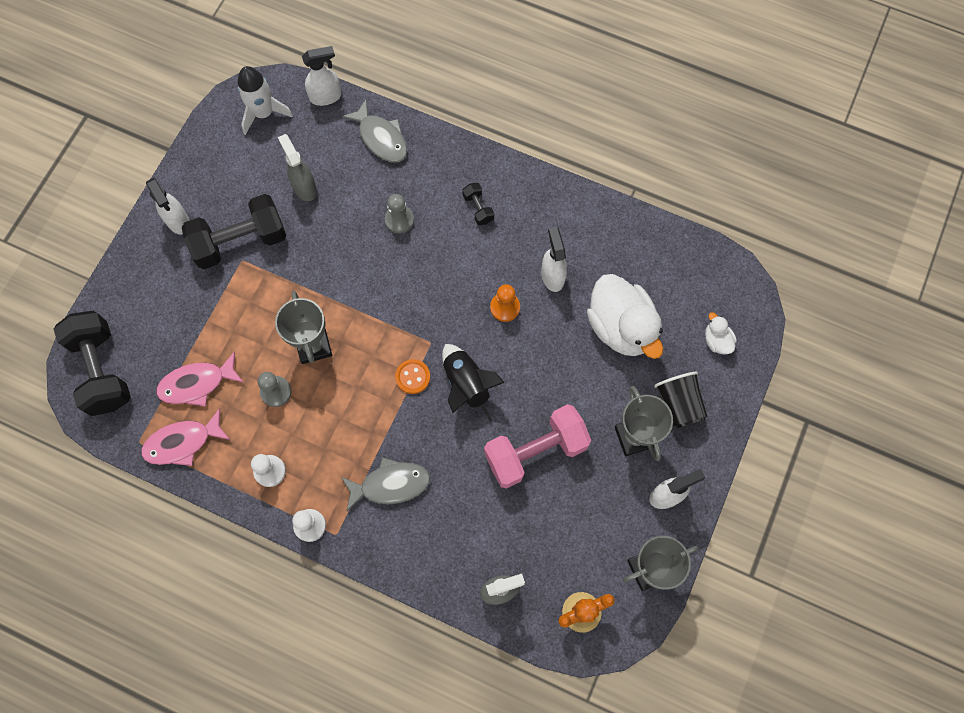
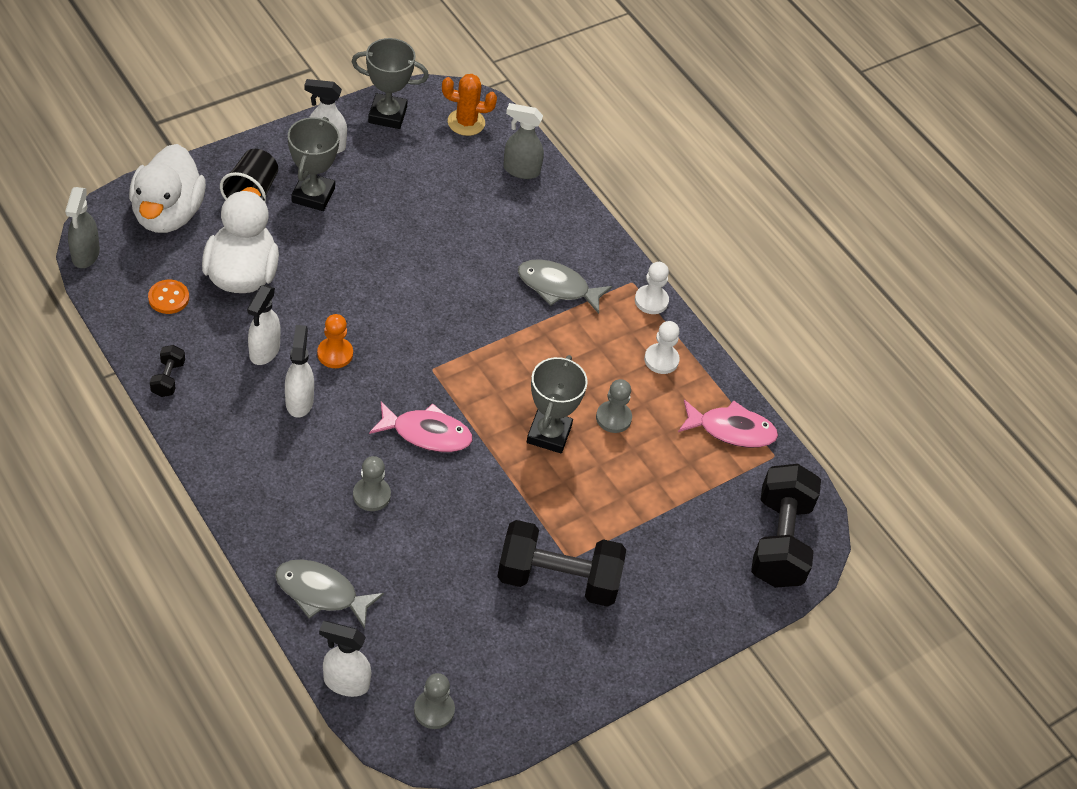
camera: 155 degrees left, 20 degrees down
white spray bottle [146,177,190,235] -> white spray bottle moved to [285,325,314,418]
pink fish [156,351,244,407] -> pink fish moved to [369,401,473,452]
white rocket [238,66,293,135] -> grey pawn [414,673,455,729]
grey spray bottle [278,134,317,201] -> grey spray bottle moved to [65,187,100,268]
grey fish [342,100,407,162] -> grey fish turned 60 degrees counterclockwise [275,559,384,629]
orange button [395,359,430,394] -> orange button moved to [148,280,189,314]
black rocket [442,344,505,422] -> none
black dumbbell [462,183,494,225] -> black dumbbell moved to [150,345,185,397]
pink dumbbell [484,404,591,489] -> none
white duck [705,312,737,355] -> white duck [129,144,206,233], size x2.26

